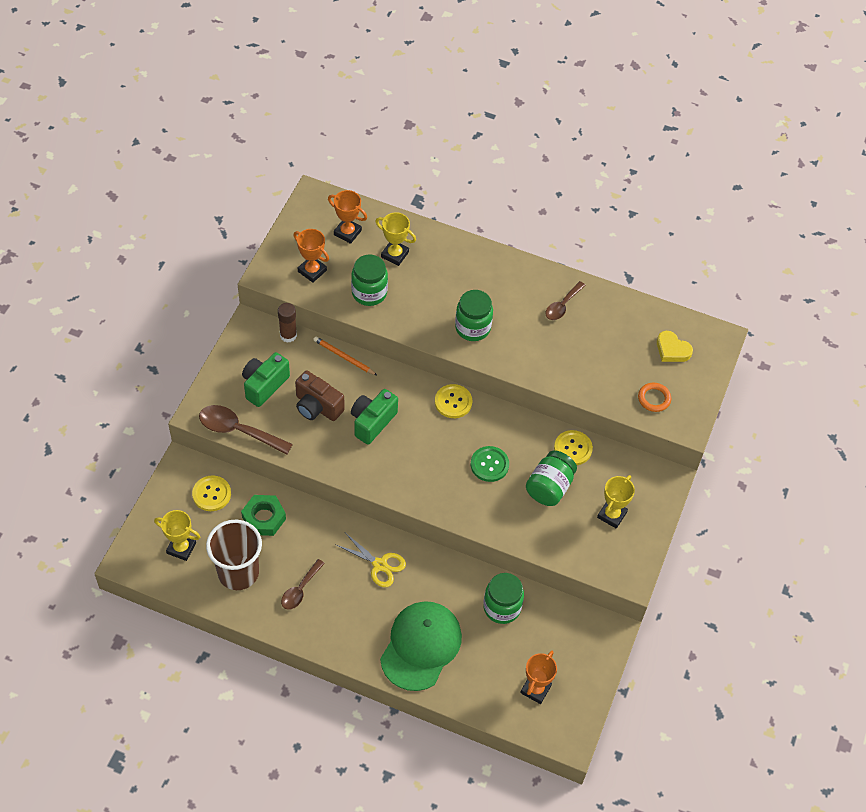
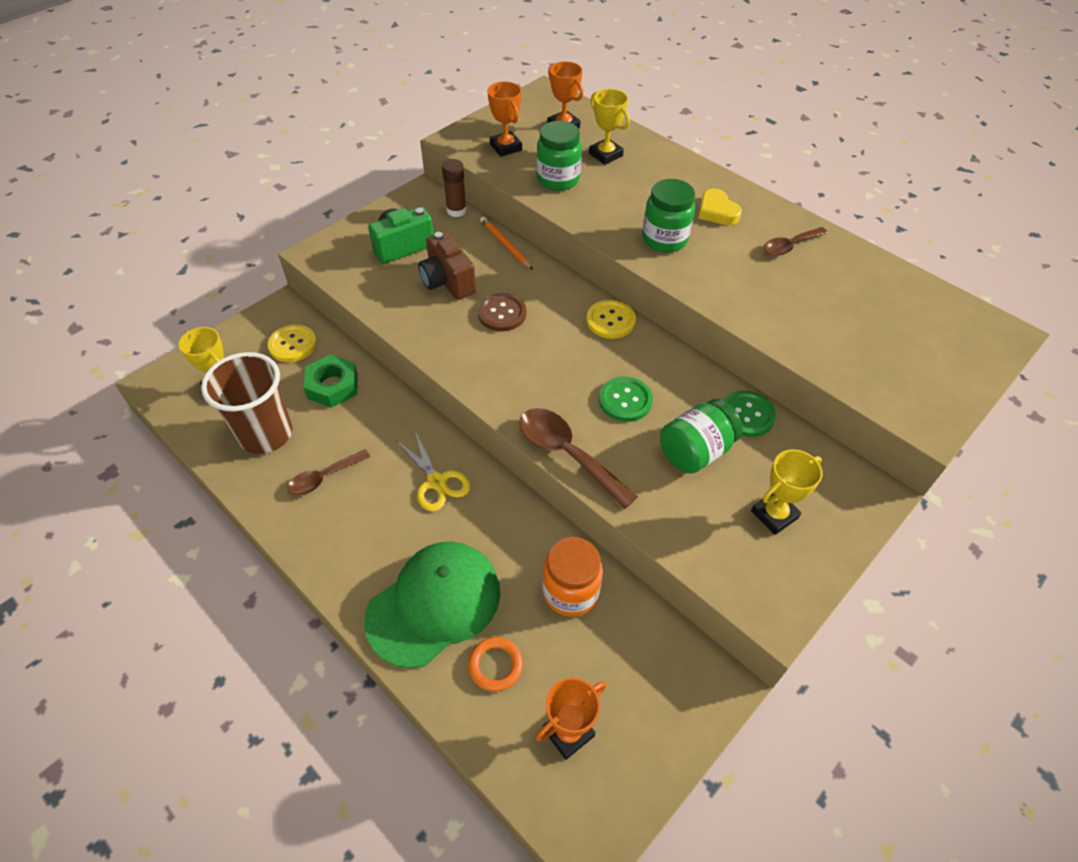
camera: 25 degrees right, 5 degrees down
brown spoon [199,405,293,455] -> brown spoon moved to [519,408,638,509]
green camera [351,389,398,445] -> brown button [478,293,526,331]
green jar [483,573,524,624] -> orange jar [542,537,603,617]
yellow button [554,430,593,465] -> green button [724,391,776,437]
orange ring [638,383,671,412] -> orange ring moved to [468,637,523,692]
yellow heart [657,331,693,362] -> yellow heart moved to [698,189,742,225]

